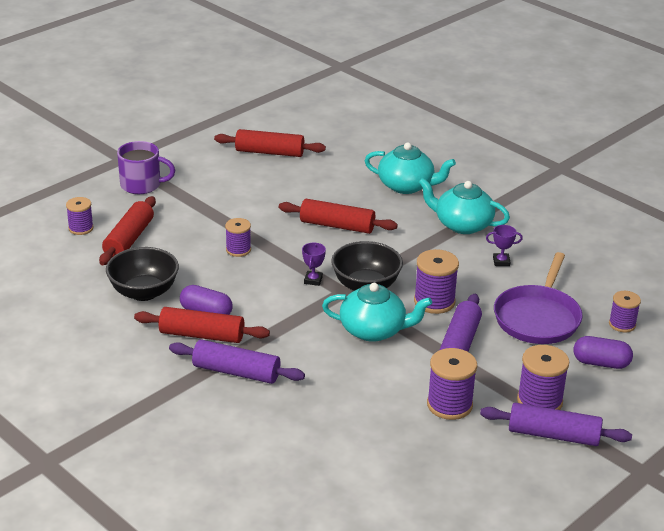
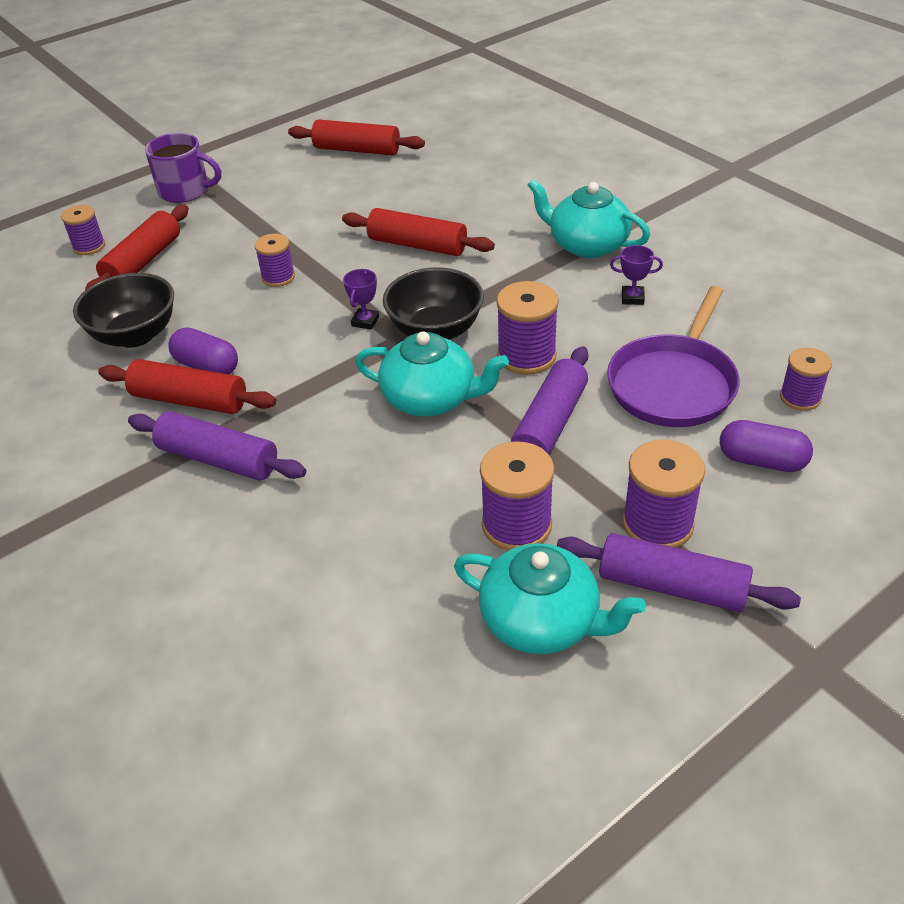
camera: 10 degrees right, 10 degrees up
turquoise teapot [365,142,456,194] -> turquoise teapot moved to [454,543,646,654]

